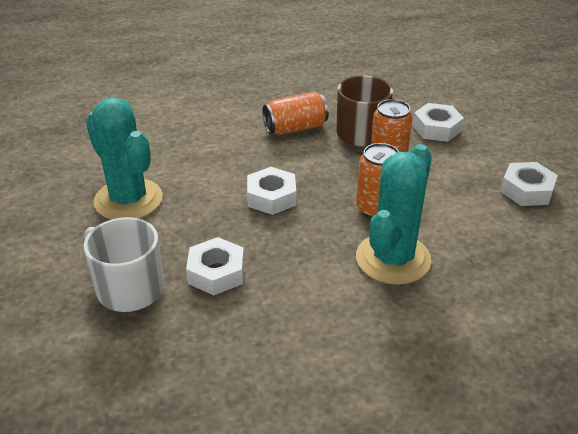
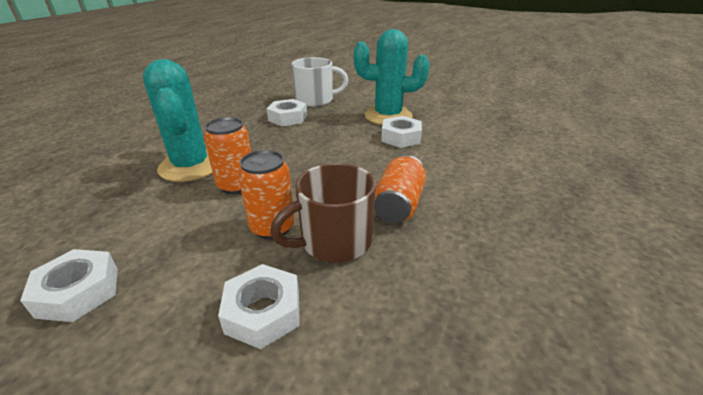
camera: 130 degrees right, 5 degrees down
white nut [247,167,296,215] -> white nut moved to [381,116,422,148]

